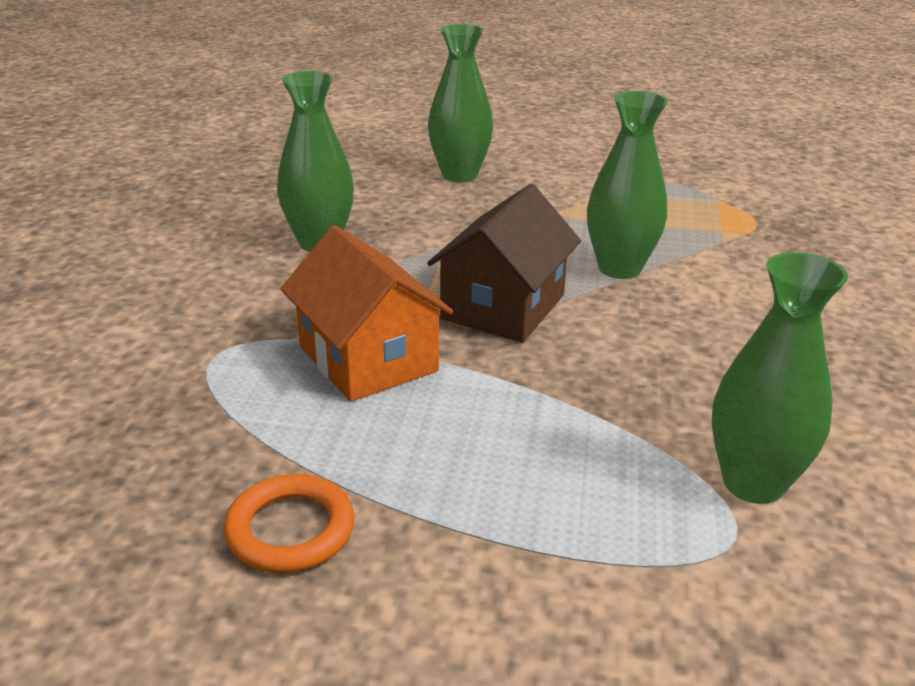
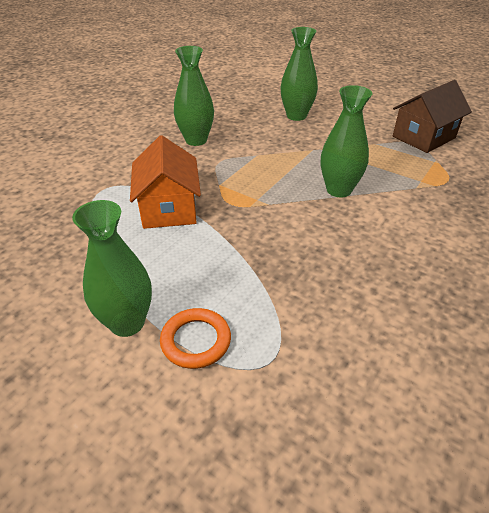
camera: 25 degrees right, 10 degrees up
orange ring [224,474,355,573] -> orange ring moved to [160,308,231,369]
brown house [427,184,581,342] -> brown house moved to [393,80,472,153]
green vase [712,252,848,504] -> green vase moved to [72,200,152,337]

